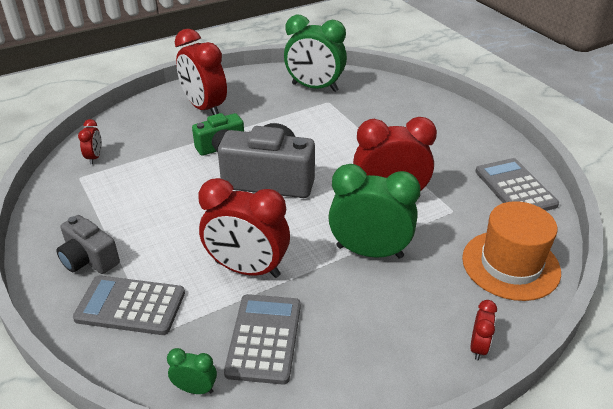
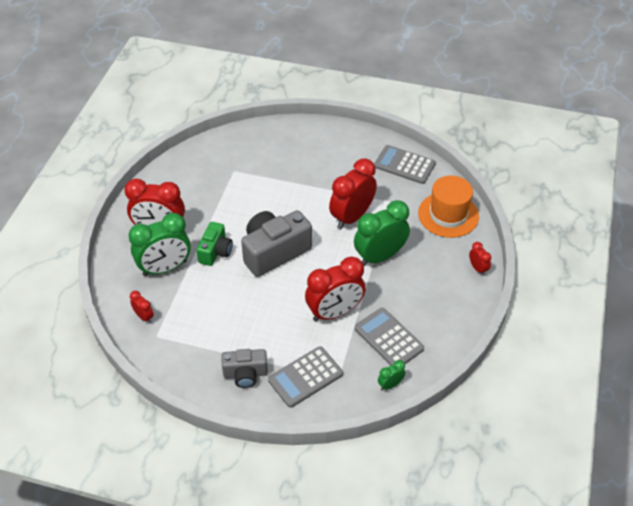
camera: 45 degrees left, 10 degrees up
green clock [284,15,347,92] -> green clock moved to [128,213,191,276]

